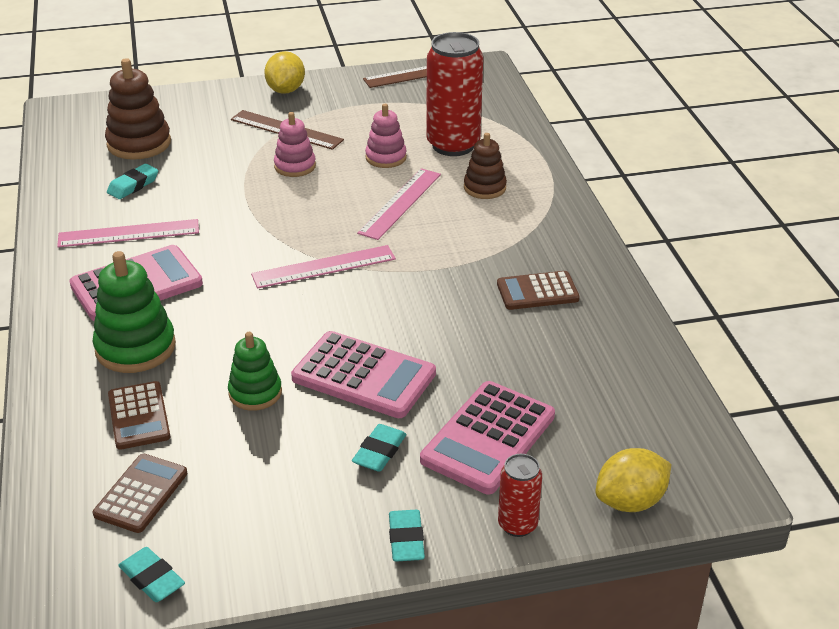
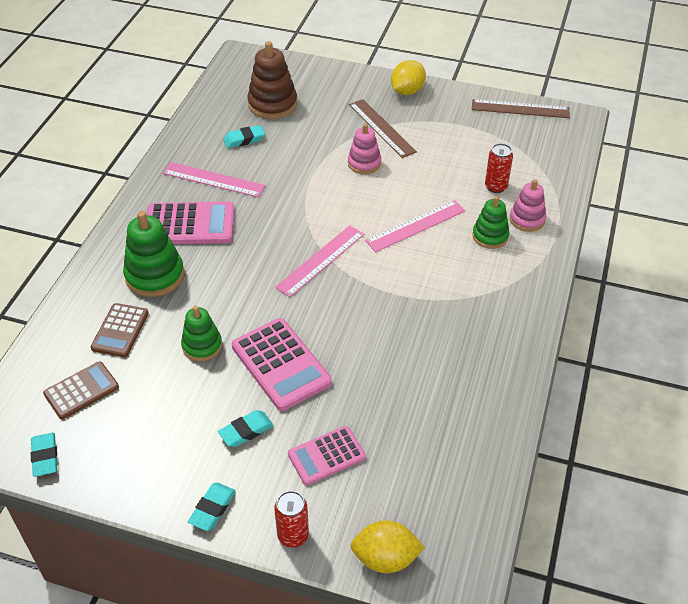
camera: 30 degrees right, 10 degrees up
pink ruler [251,245,396,289] -> pink ruler turned 60 degrees counterclockwise [275,225,364,297]
pink stacking toy [365,104,407,168] -> pink stacking toy moved to [510,179,546,232]
pink calculator [420,381,555,495] -> pink calculator [288,426,366,485], size x0.64
red can [426,32,483,156] -> red can [485,143,513,193], size x0.51
brown stacking toy [464,133,507,199] -> green stacking toy [472,196,510,249]
brown calculator [497,271,580,310] -> none

